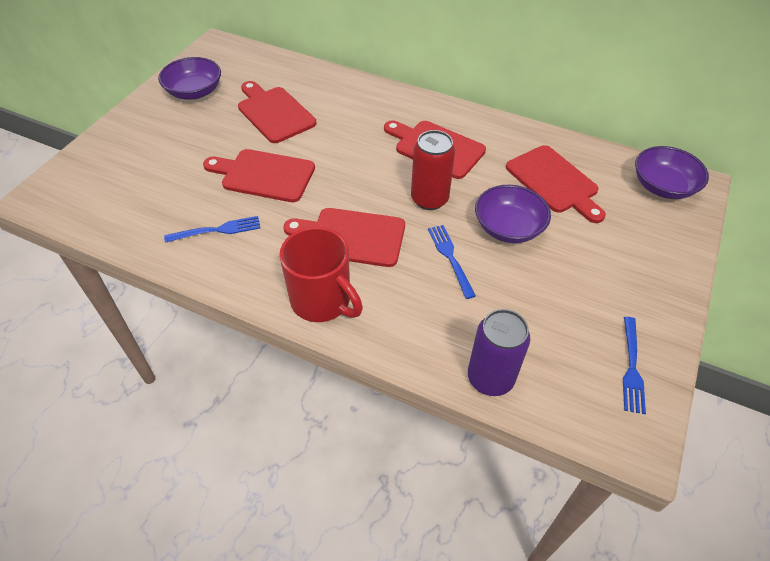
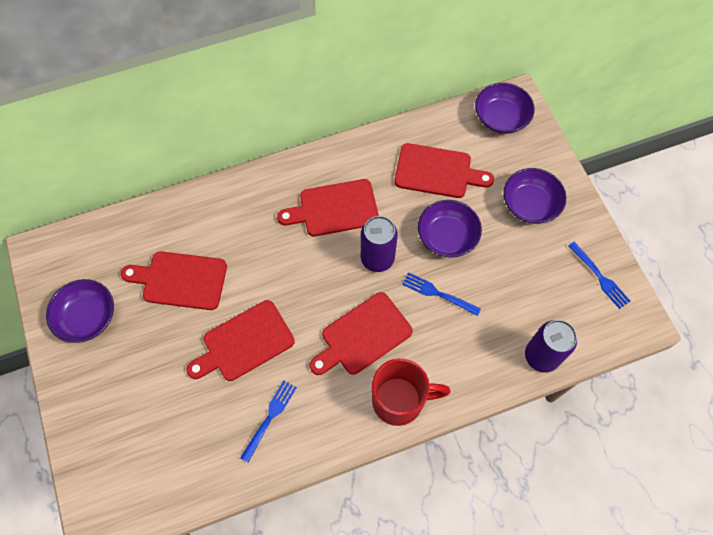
camera: 45 degrees left, 15 degrees up
red can [411,130,455,210] -> purple can [361,216,398,272]
none -> purple bowl [503,168,566,224]

